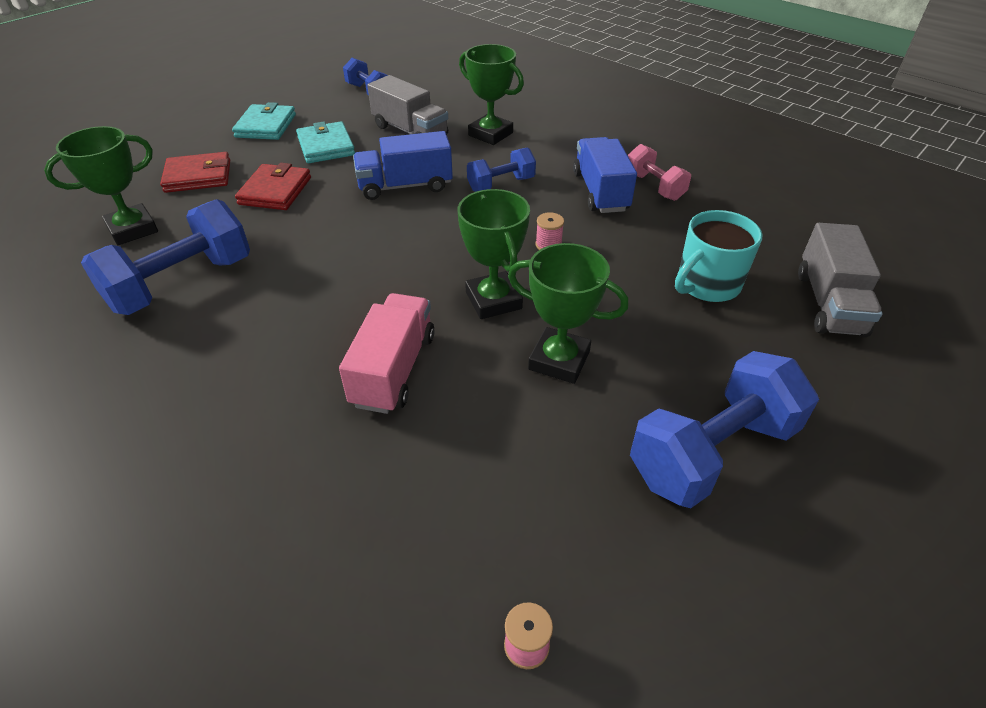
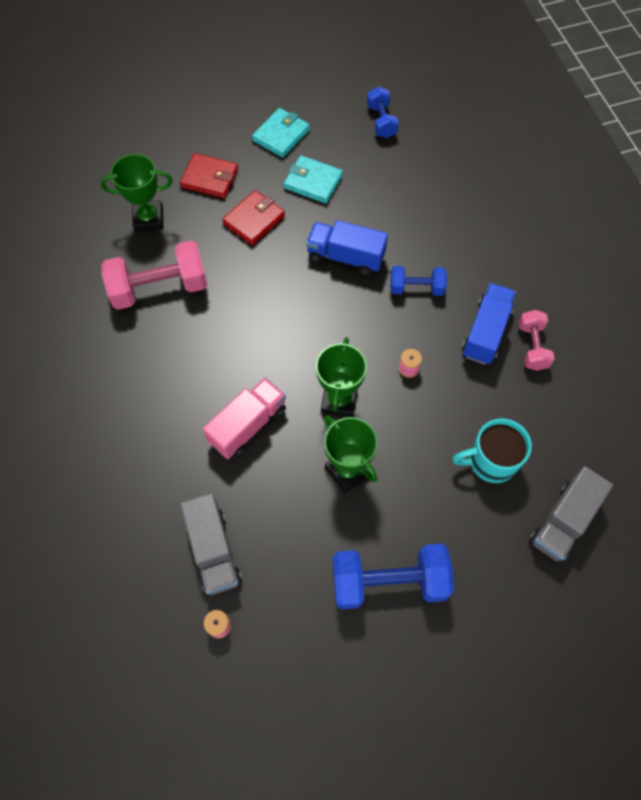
camera: 30 degrees right, 20 degrees up
blue dumbbell [81,199,250,315] -> pink dumbbell [101,240,207,310]
turquoise wallet [296,121,355,163] -> turquoise wallet turned 75 degrees counterclockwise [284,155,343,204]
grey truck [367,75,448,135] -> grey truck moved to [180,493,242,595]
green trophy [459,44,524,145] -> none

